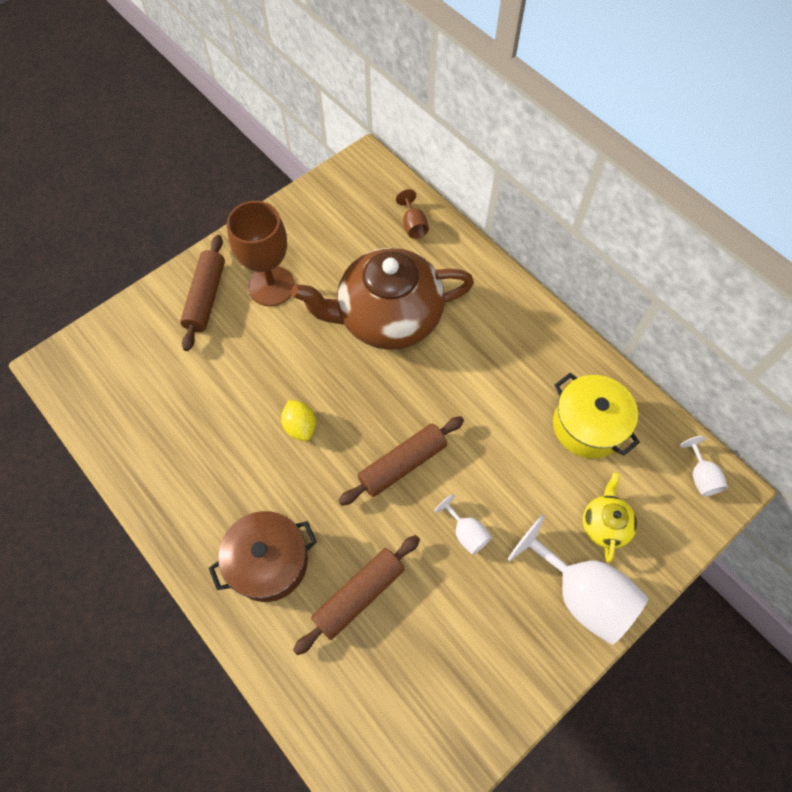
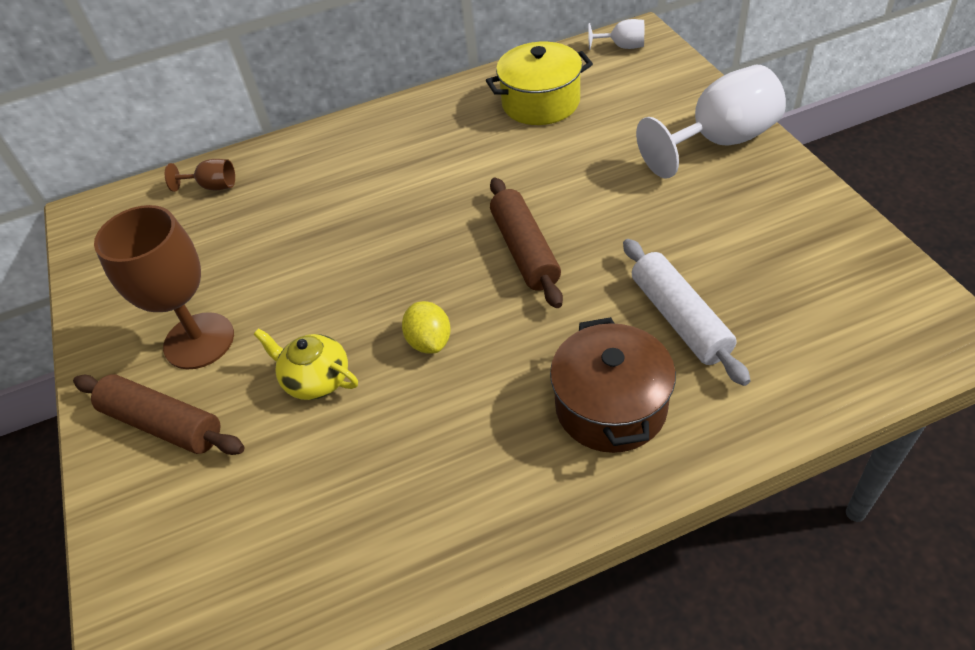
camera: 65 degrees left, 15 degrees down
yellow lemon [281,400,316,441] -> yellow lemon turned 75 degrees clockwise [402,301,451,354]
brown teapot [291,248,474,350] -> none
brown rolling pin [293,535,420,655] -> white rolling pin [623,239,751,386]
white goblet [434,494,492,555] -> none
yellow teapot [583,472,637,562] -> yellow teapot moved to [254,328,358,400]

